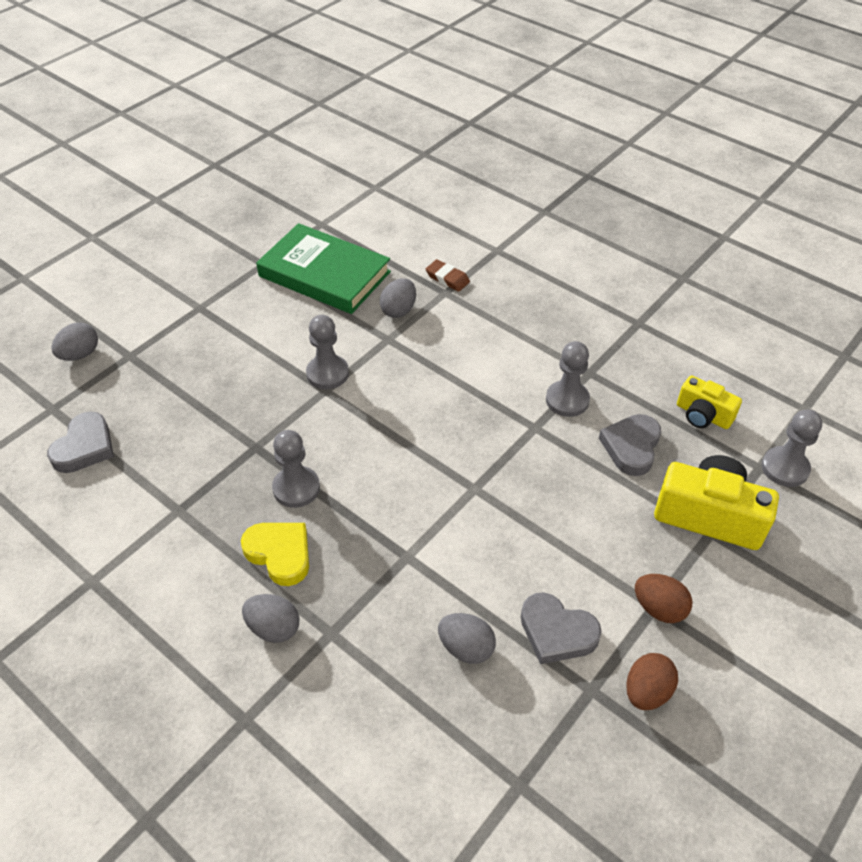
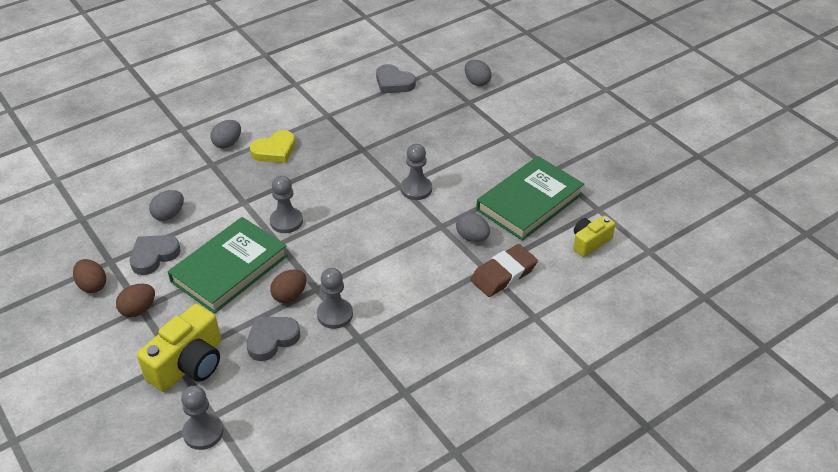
camera: 105 degrees right, 5 degrees down
grey pawn [272,430,320,508] -> grey pawn moved to [270,176,303,233]
brown eraser [426,259,470,292] -> brown eraser [470,244,538,297], size x1.70
grey heart [599,414,661,476] -> grey heart turned 75 degrees counterclockwise [246,317,300,361]
yellow camera [677,375,742,429] -> yellow camera moved to [573,216,615,257]
none -> green book [168,217,288,314]
none -> brown egg [270,269,306,303]

